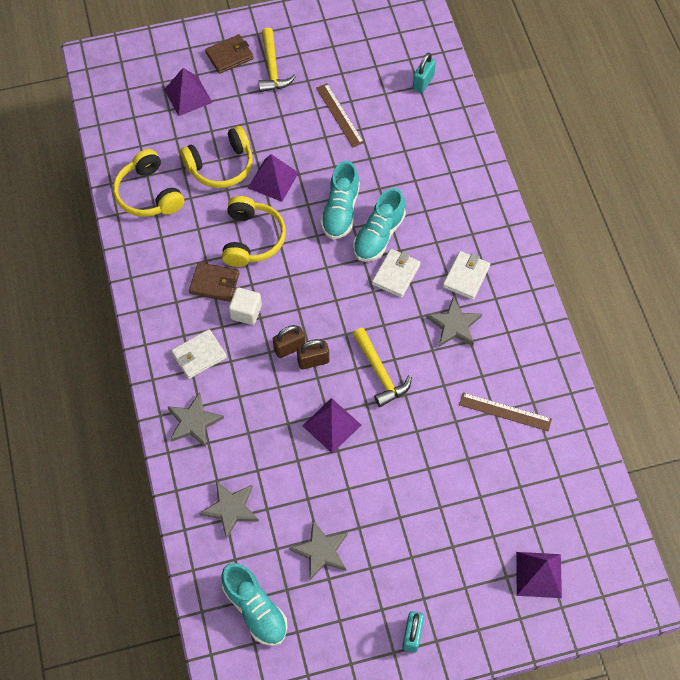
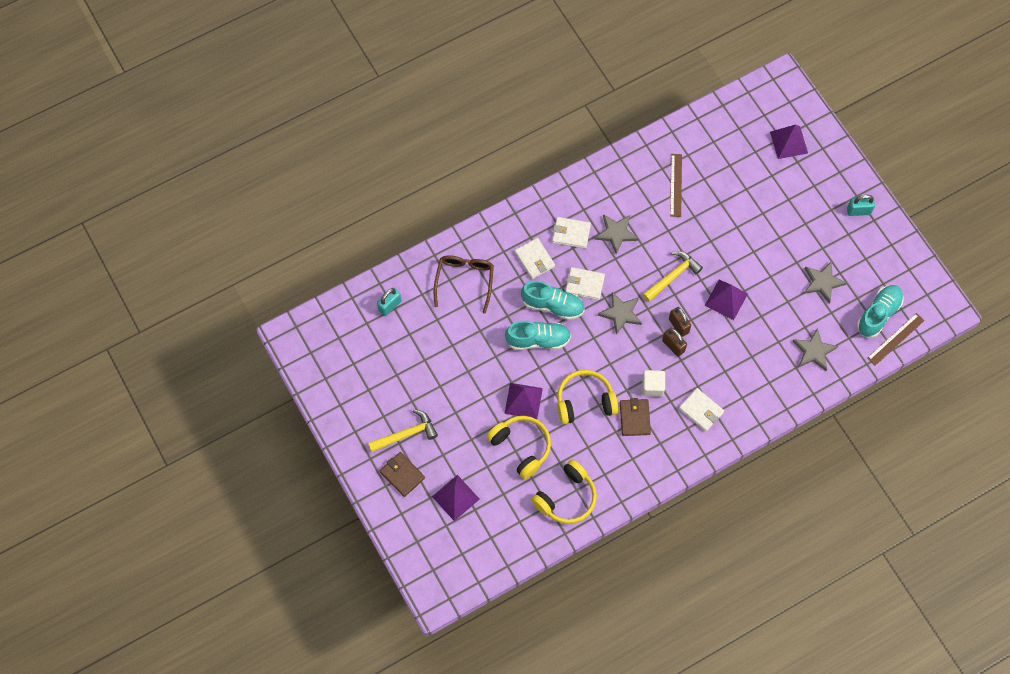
camera: 105 degrees left, 5 degrees up
grey star [167,393,224,448] -> grey star moved to [598,292,642,335]
brown ruler [316,83,364,147] -> brown ruler moved to [867,313,925,366]
turquoise padlock [413,53,436,93] -> turquoise padlock turned 60 degrees counterclockwise [377,288,401,316]
none -> brown glasses [434,255,494,314]
none -> white wallet [515,238,555,279]

